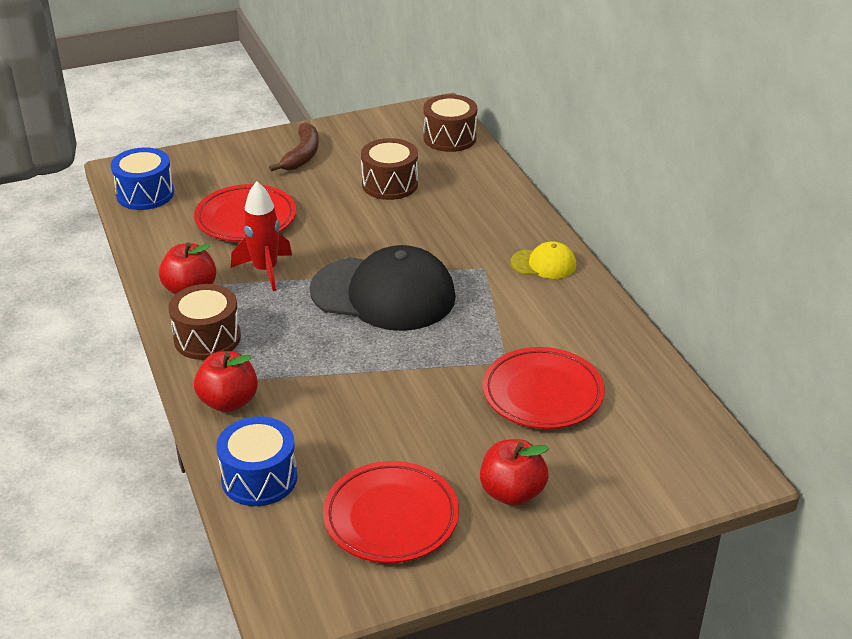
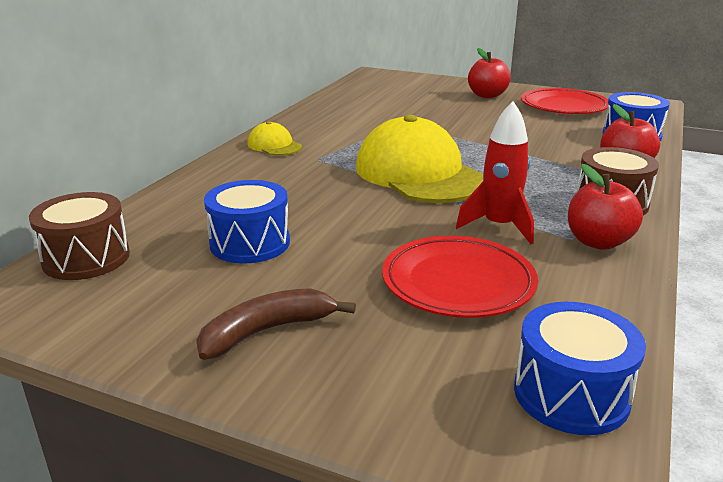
camera: 135 degrees left, 10 degrees down
black cap [310,245,456,331] -> yellow cap [355,115,483,203]
brown drum [361,138,418,200] -> blue drum [204,180,290,263]
red plate [483,347,605,429] -> none

